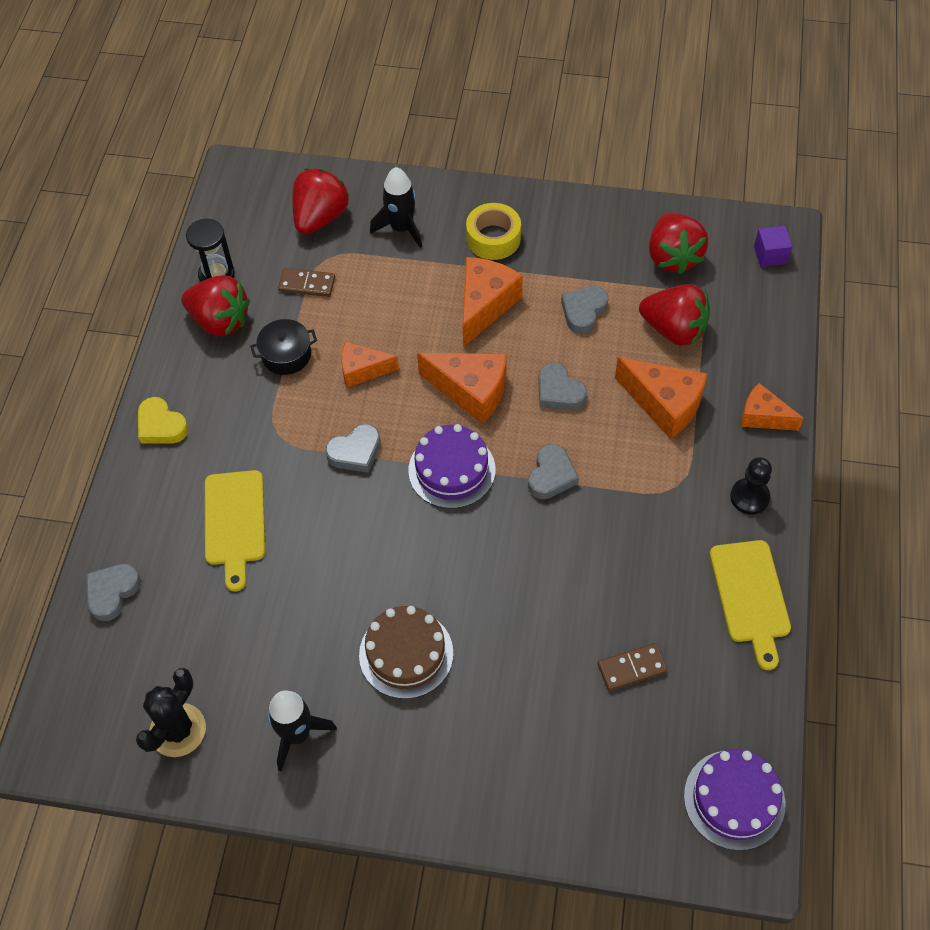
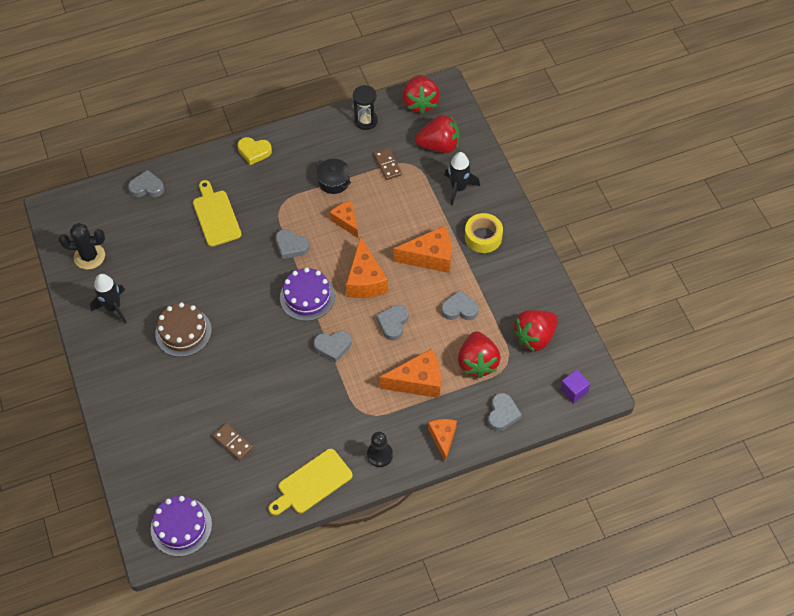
camera: 60 degrees right, 0 degrees up
yellow heart [138,397,189,444] -> yellow heart turned 90 degrees counterclockwise [237,137,272,165]
red strawberry [181,275,250,336] -> red strawberry moved to [402,75,440,114]
yellow cutting board [205,470,265,592] -> yellow cutting board turned 105 degrees clockwise [193,180,242,247]
orange cheese [615,357,707,439] -> orange cheese turned 105 degrees counterclockwise [379,349,441,398]
none -> grey heart [488,393,522,431]

